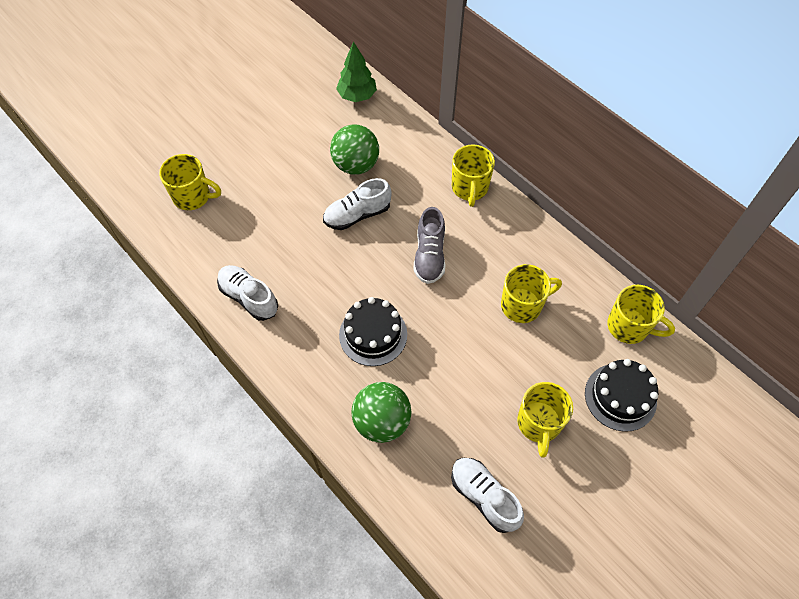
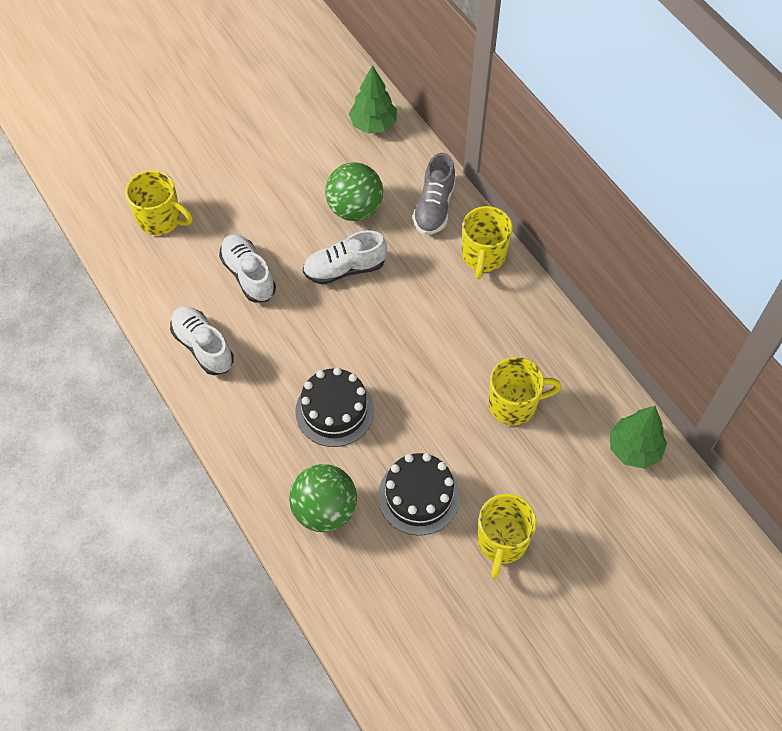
camera: 10 degrees right, 0 degrees up
grey shoe [413,207,445,284] -> grey shoe moved to [413,153,456,235]
white shoe [451,458,524,533] -> white shoe moved to [219,234,276,303]
black cake [585,359,658,432] -> black cake moved to [378,453,460,536]
yellow mug [607,285,675,344] -> green tree [610,406,667,469]

